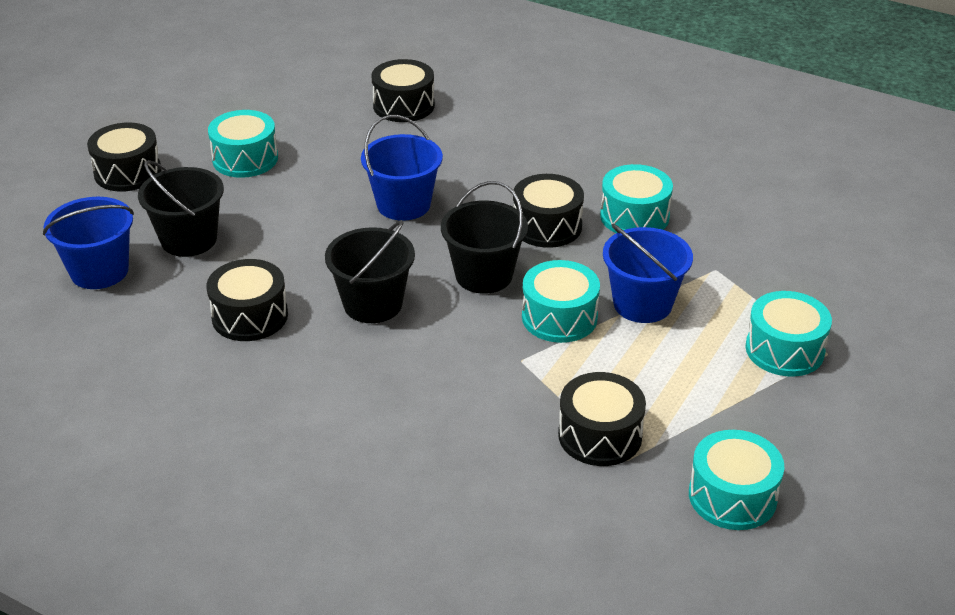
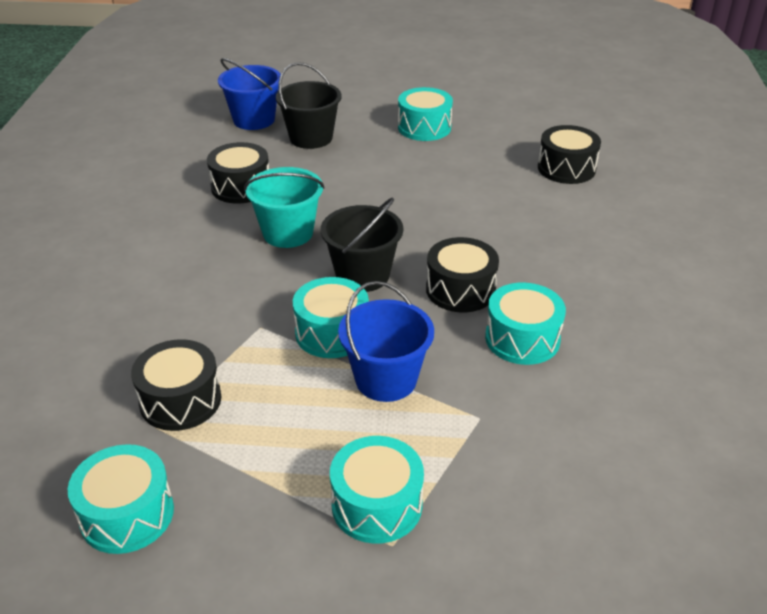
camera: 65 degrees right, 0 degrees up
black drum [87,122,161,192] -> none
black bucket [325,220,415,323] -> turquoise bucket [244,167,325,248]
blue bucket [361,115,443,221] -> none

